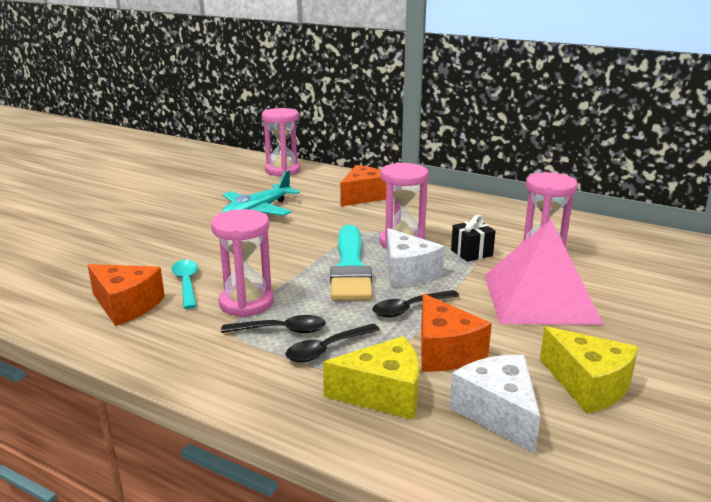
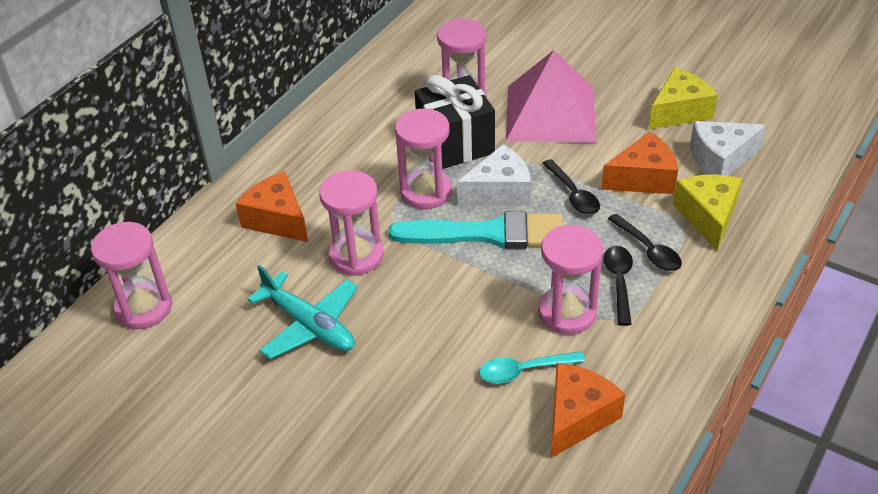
camera: 85 degrees left, 20 degrees up
black gift [451,215,495,262] -> black gift [415,75,495,169], size x1.90
none -> pink hourglass [319,170,384,276]

